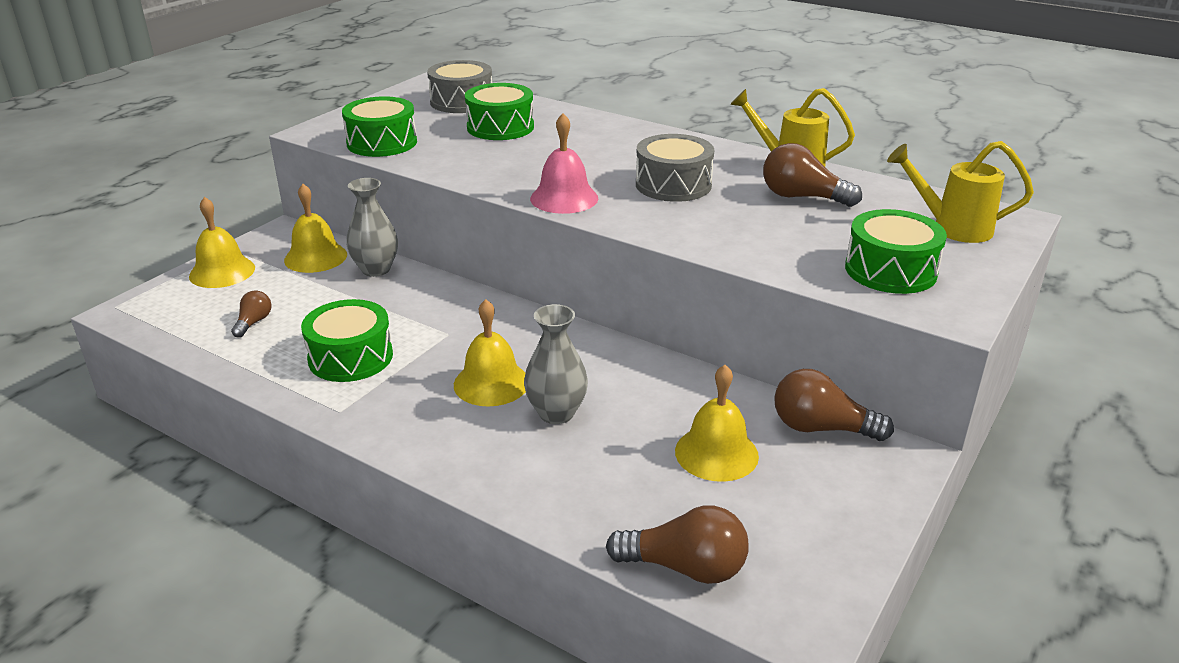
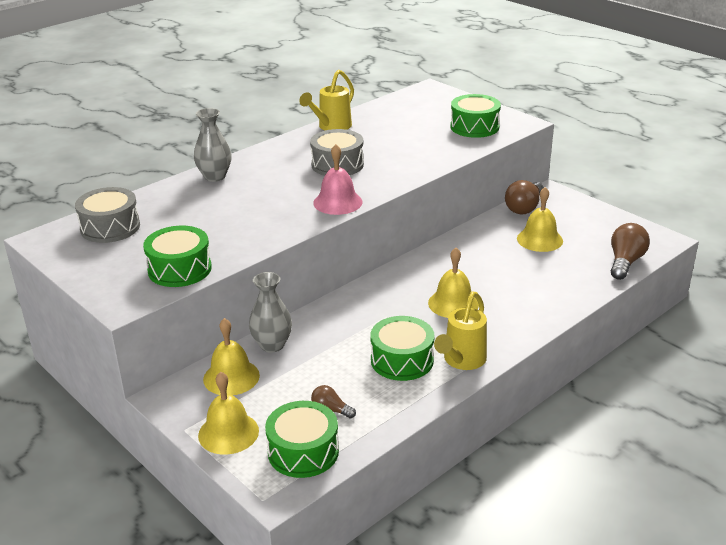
camera: 75 degrees left, 0 degrees up
green drum [465,83,534,140] -> green drum moved to [265,401,339,478]
grey vase [524,304,588,424] -> grey vase moved to [194,108,232,182]
brown light bulb [763,143,862,207] -> none
yellow watering can [887,141,1034,243] -> yellow watering can moved to [434,292,487,370]

